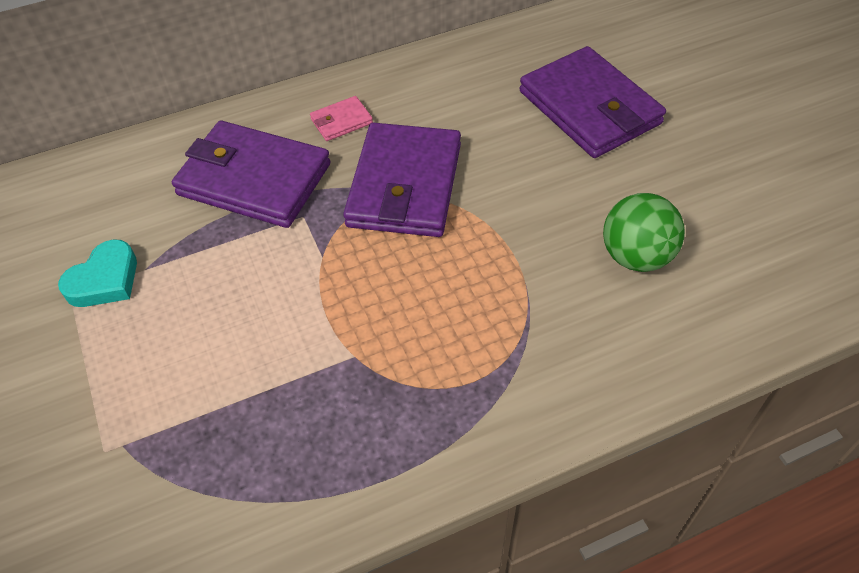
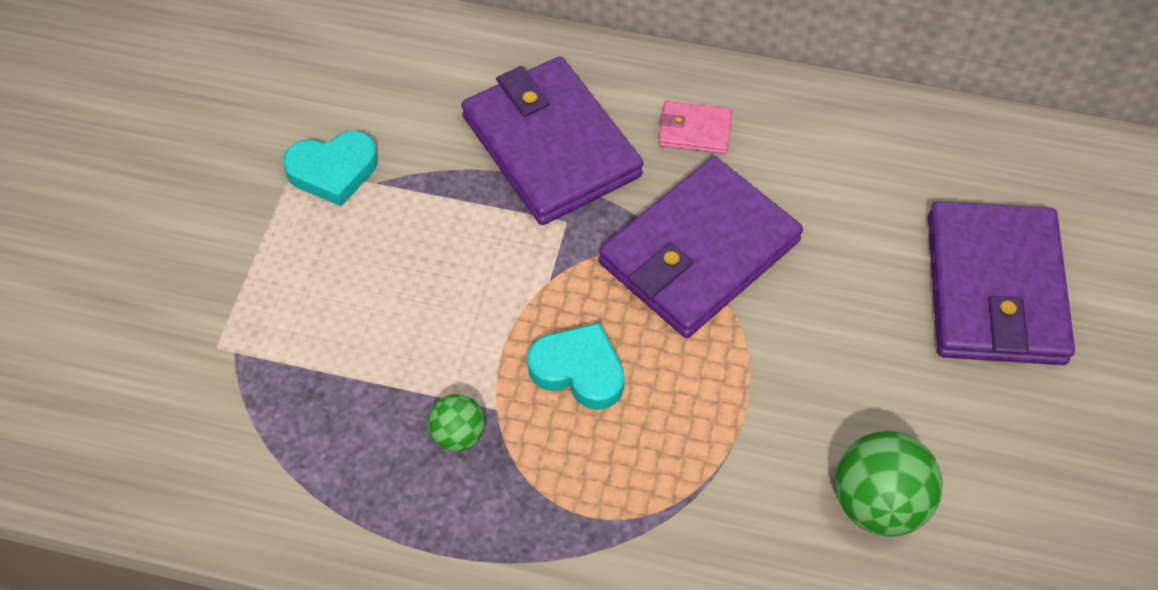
camera: 35 degrees right, 5 degrees up
none -> green ball [427,394,485,452]
none -> turquoise heart [527,323,625,410]

